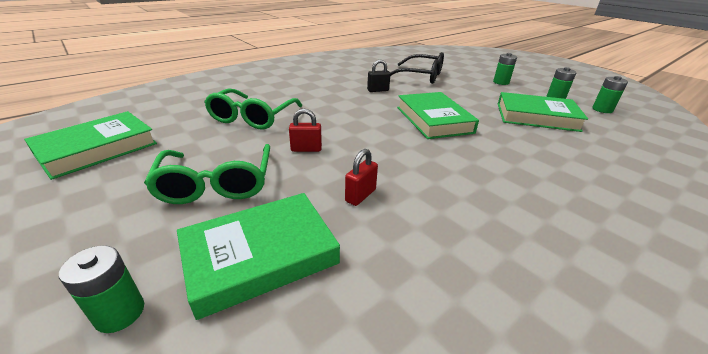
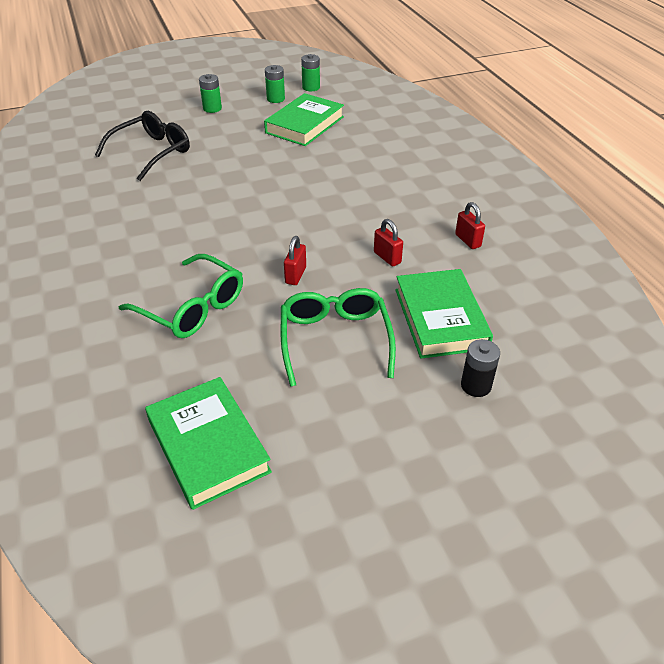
camera: 70 degrees left, 10 degrees up
green battery [59,245,144,333] -> black battery [461,339,500,397]
green glasses [144,144,270,204] -> green glasses turned 105 degrees counterclockwise [281,288,396,387]
black padlock [367,60,391,92] -> none
green book [397,92,479,139] -> none
none -> red padlock [455,202,485,249]

